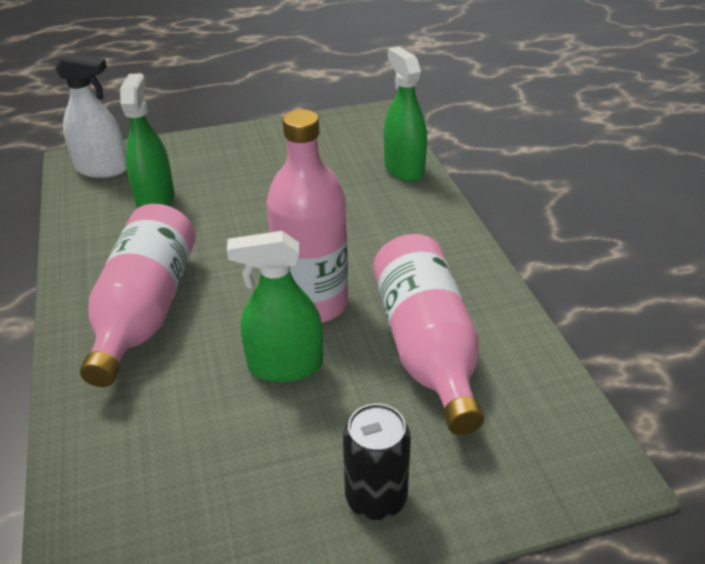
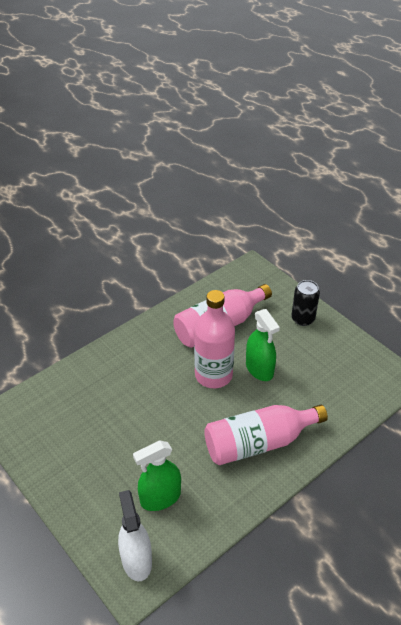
camera: 115 degrees left, 5 degrees up
green spray bottle [384,46,427,182] -> none

